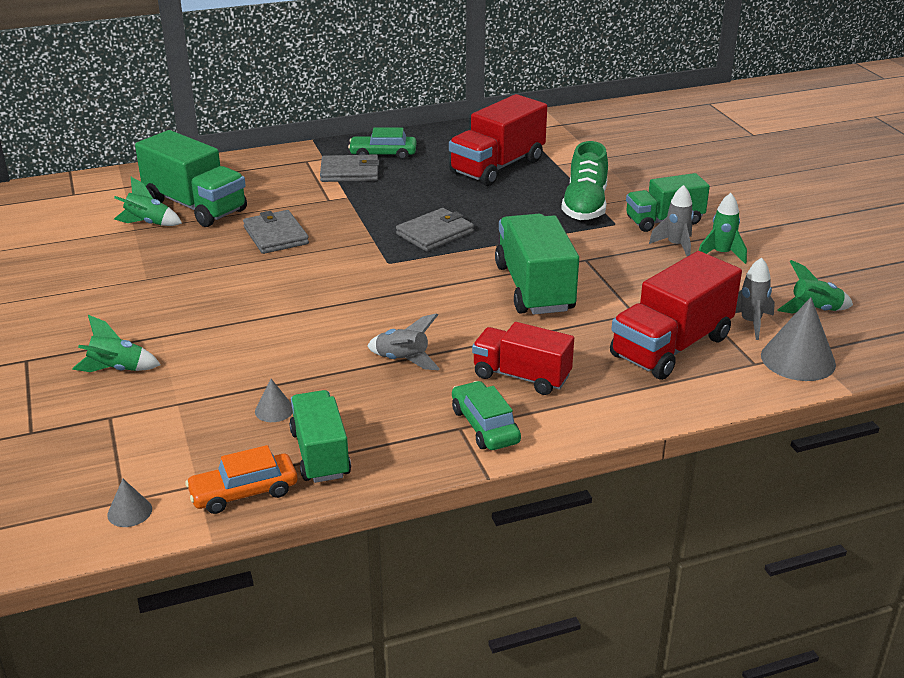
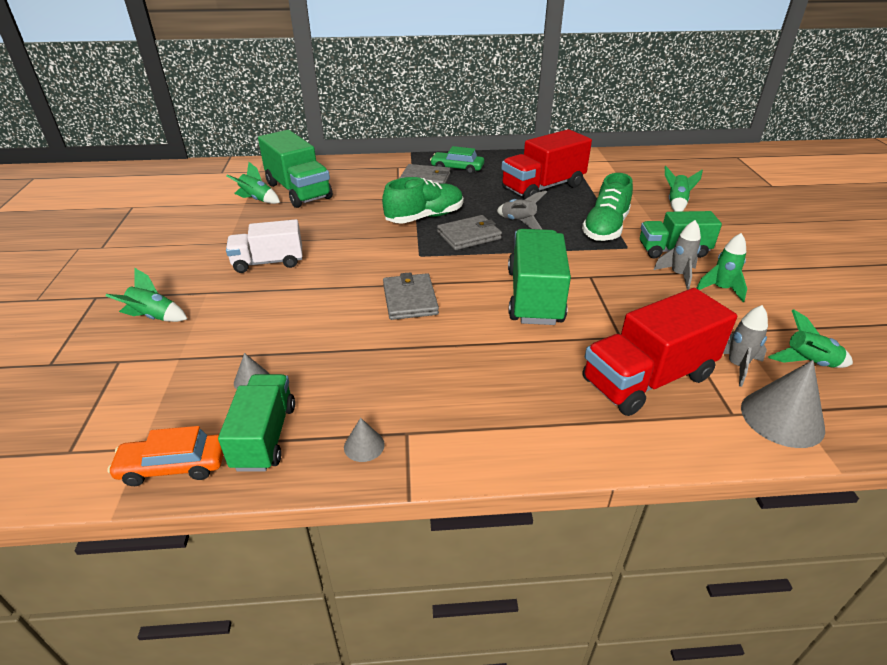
camera: 15 degrees right, 5 degrees up
grey cone [107,479,152,527] -> grey cone moved to [344,418,385,462]
grey wallet [243,210,309,254] -> grey wallet moved to [383,272,439,320]
grey rocket [368,313,440,370] -> grey rocket moved to [497,191,547,229]
green car [452,381,521,450] -> none
red truck [472,322,574,395] -> none
none -> white truck [226,219,302,273]
none -> green shoe [382,177,464,223]
none -> green rocket [665,166,703,212]

